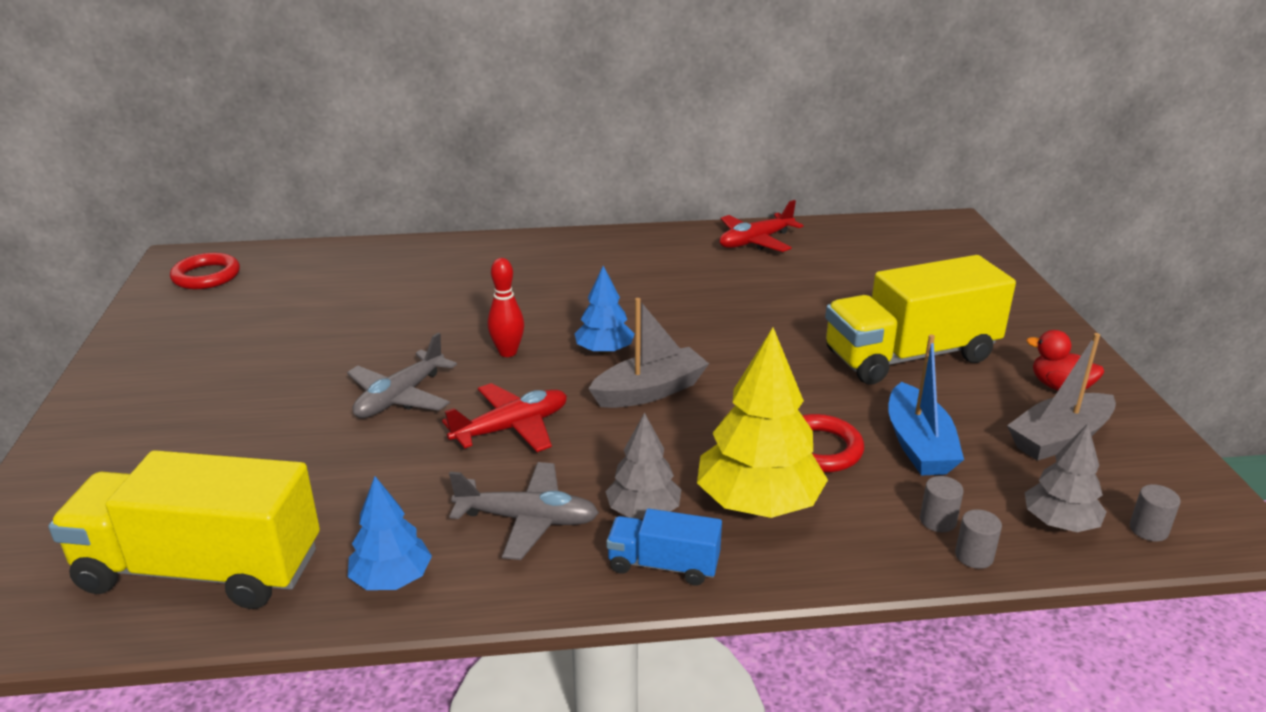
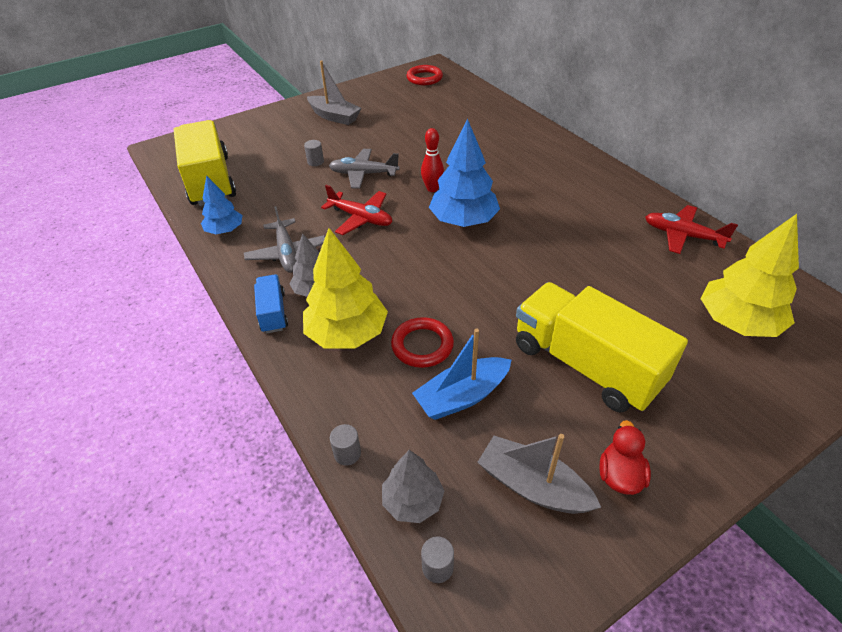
camera: 65 degrees right, 15 degrees up
blue tree [574,266,635,355] -> blue tree [429,118,500,227], size x1.71
grey boat [588,298,709,408] -> grey boat moved to [307,60,362,125]
grey cylinder [920,476,964,532] -> grey cylinder moved to [304,140,324,166]
none -> yellow tree [701,214,799,337]

